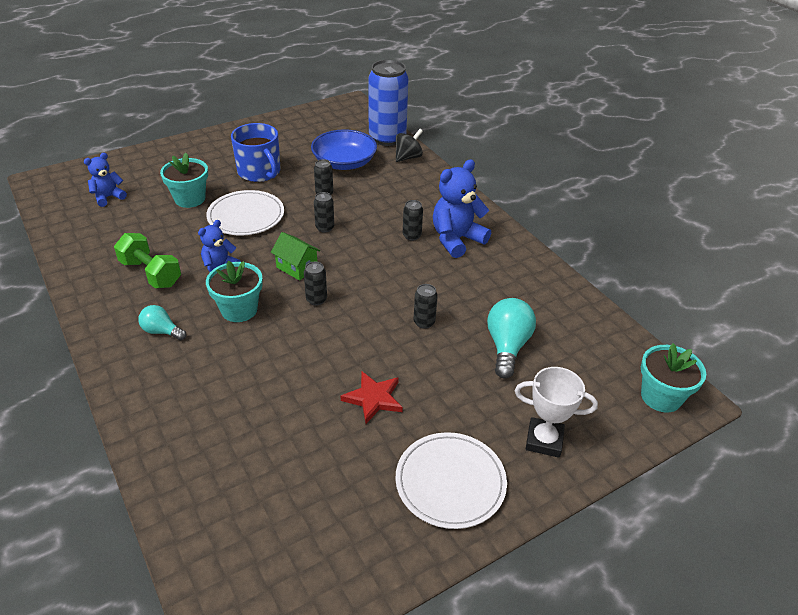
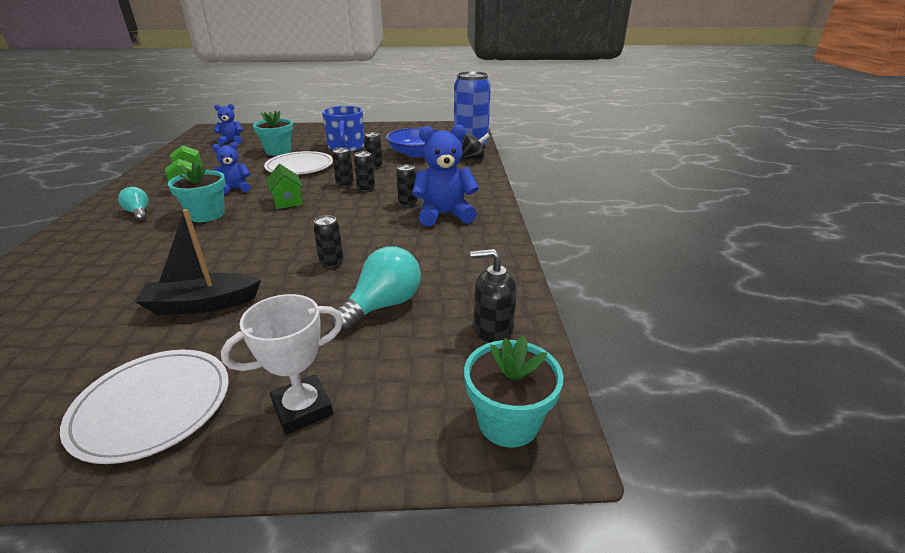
camera: 30 degrees right, 10 degrees down
black can [304,262,327,306] -> black can moved to [354,152,375,192]
red star [341,371,403,424] -> black boat [135,209,261,315]
white trophy [515,367,598,458] -> white trophy turned 75 degrees counterclockwise [221,294,344,435]
none -> black soap dispenser [470,249,517,343]

